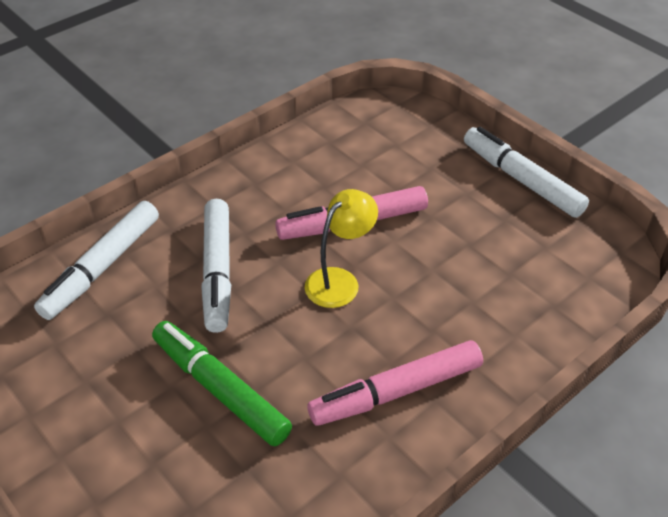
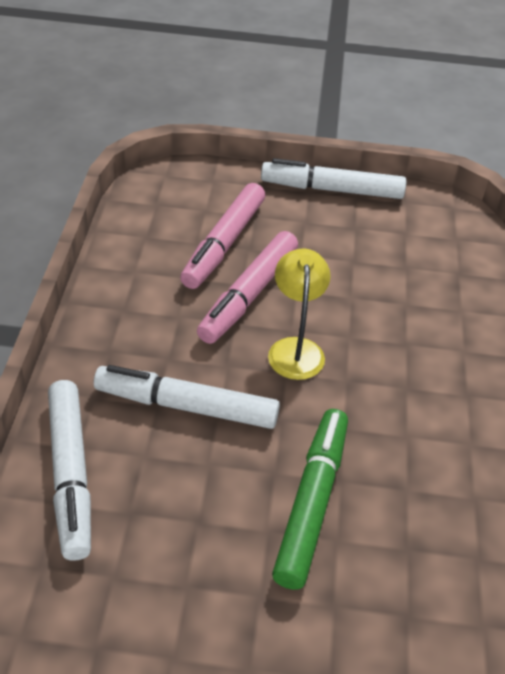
camera: 45 degrees left, 0 degrees up
green marker [152,321,292,446] -> green marker turned 105 degrees clockwise [272,409,348,590]
white marker [201,199,231,333] -> white marker turned 150 degrees clockwise [94,365,280,429]
pink marker [307,340,483,426] -> pink marker moved to [180,183,265,289]

